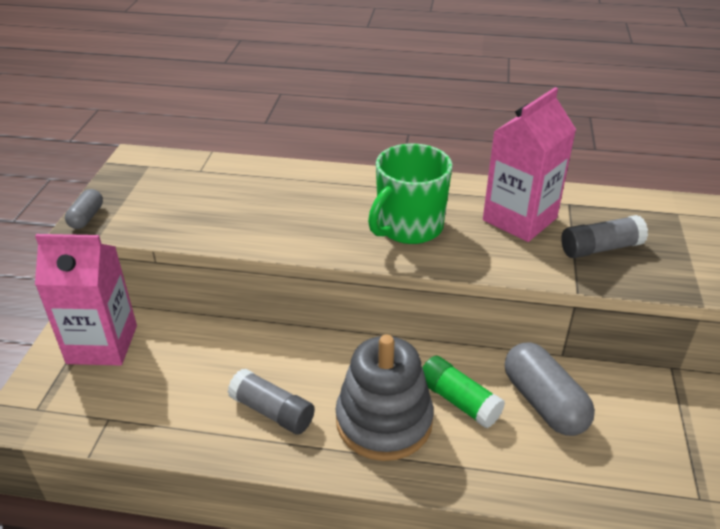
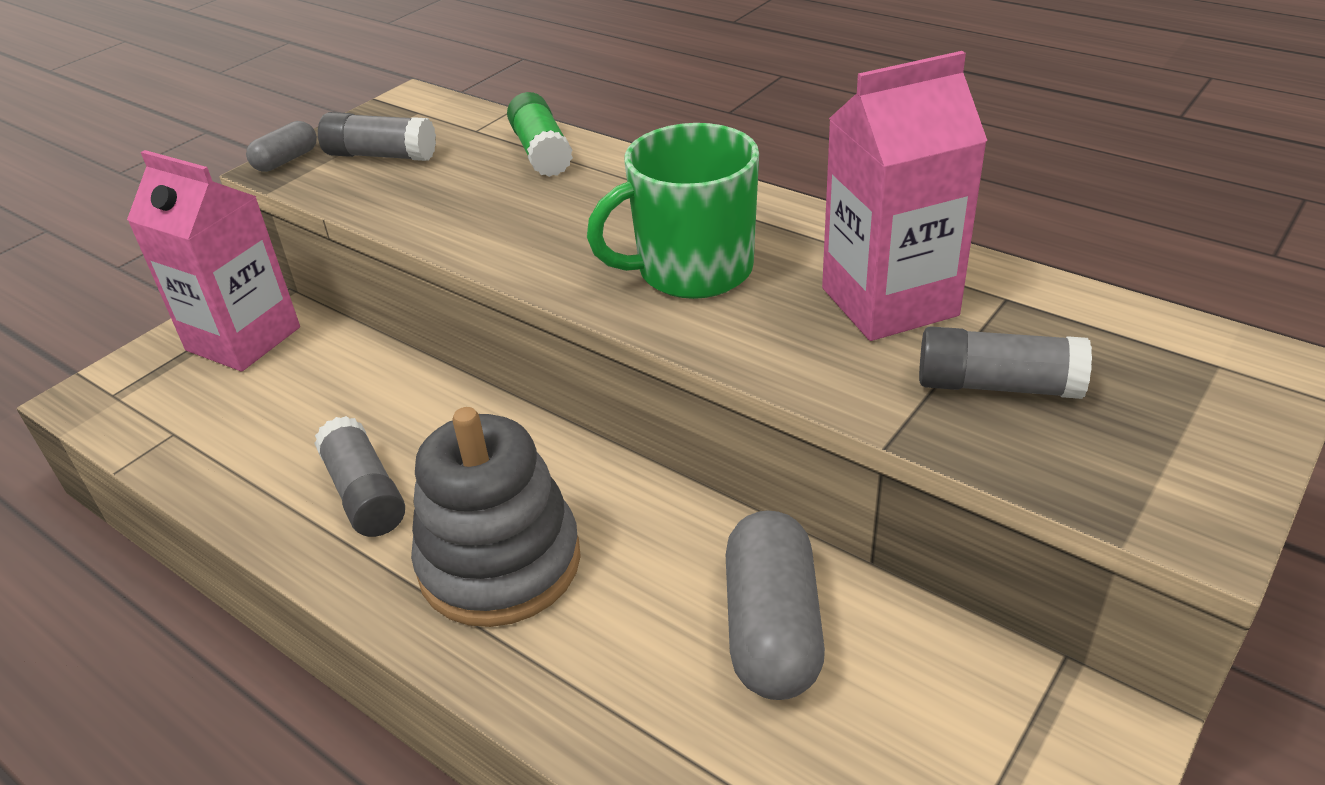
camera: 30 degrees right, 0 degrees up
green glue stick [422,356,505,428] -> green glue stick moved to [507,92,573,177]
none -> grey glue stick [318,112,436,161]

